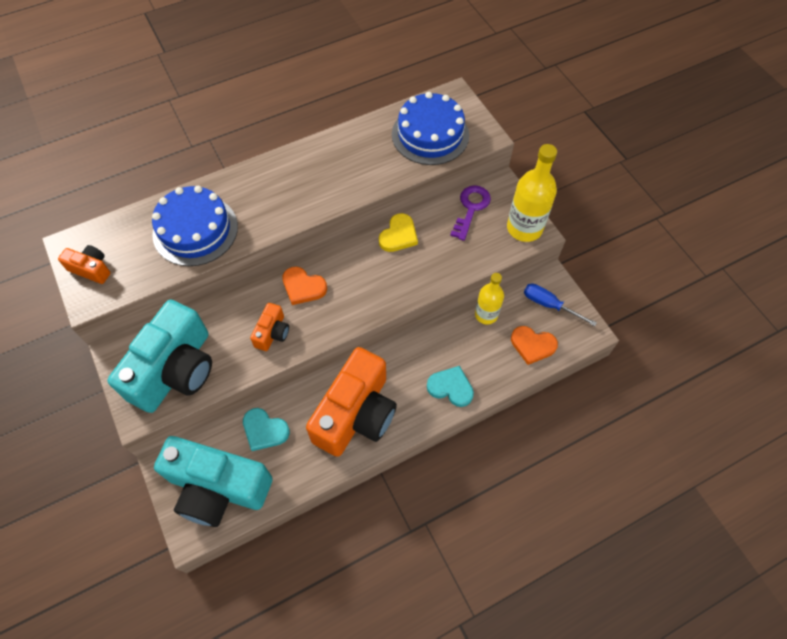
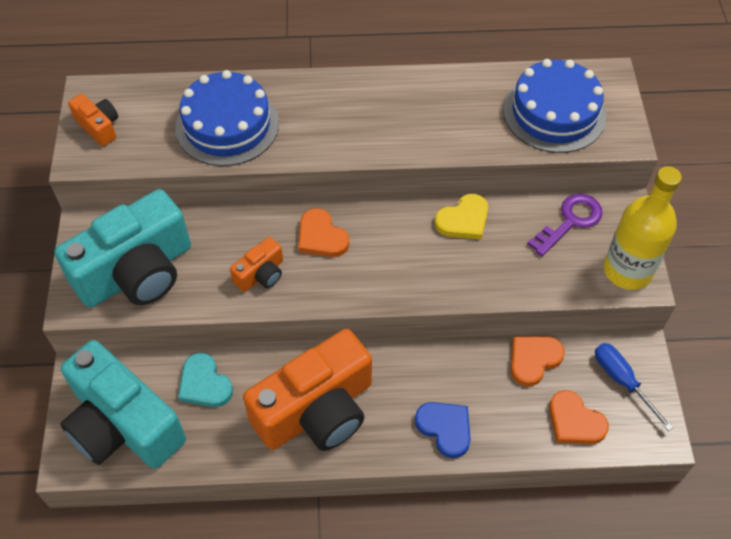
camera: 25 degrees right, 5 degrees down
turquoise heart [427,366,474,407] -> blue heart [415,402,471,458]
yellow bottle [475,273,504,325] -> orange heart [511,336,565,386]

